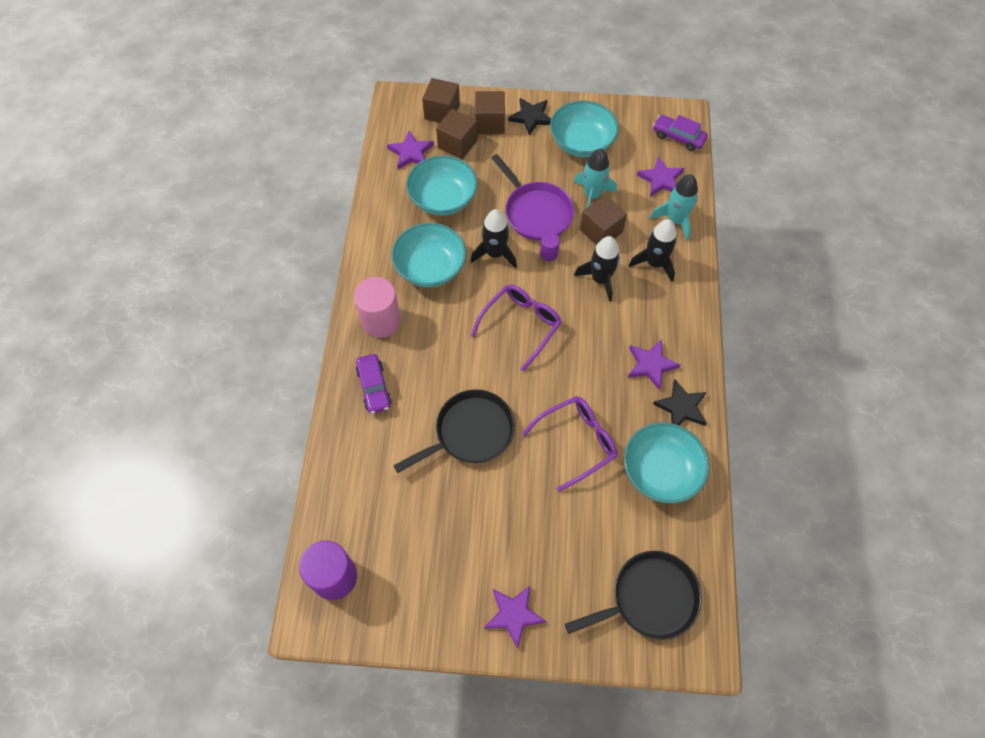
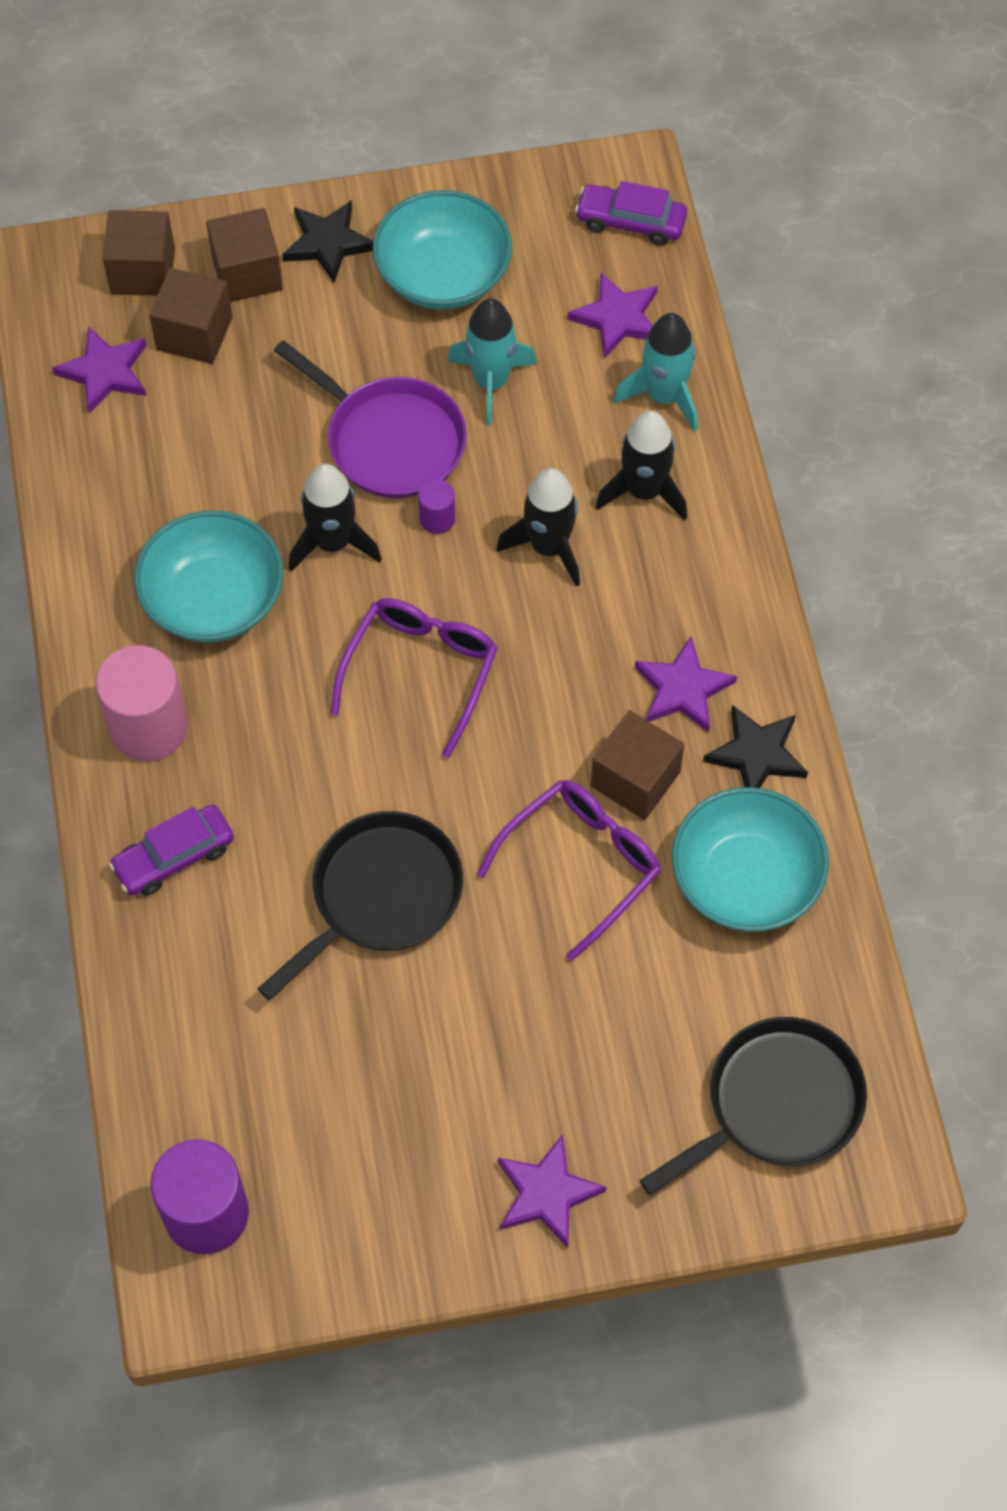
camera: 15 degrees left, 0 degrees up
purple car [356,354,392,414] -> purple car turned 90 degrees clockwise [109,805,234,896]
turquoise bowl [406,155,478,216] -> none
brown cube [580,195,627,245] -> brown cube moved to [591,710,684,820]

